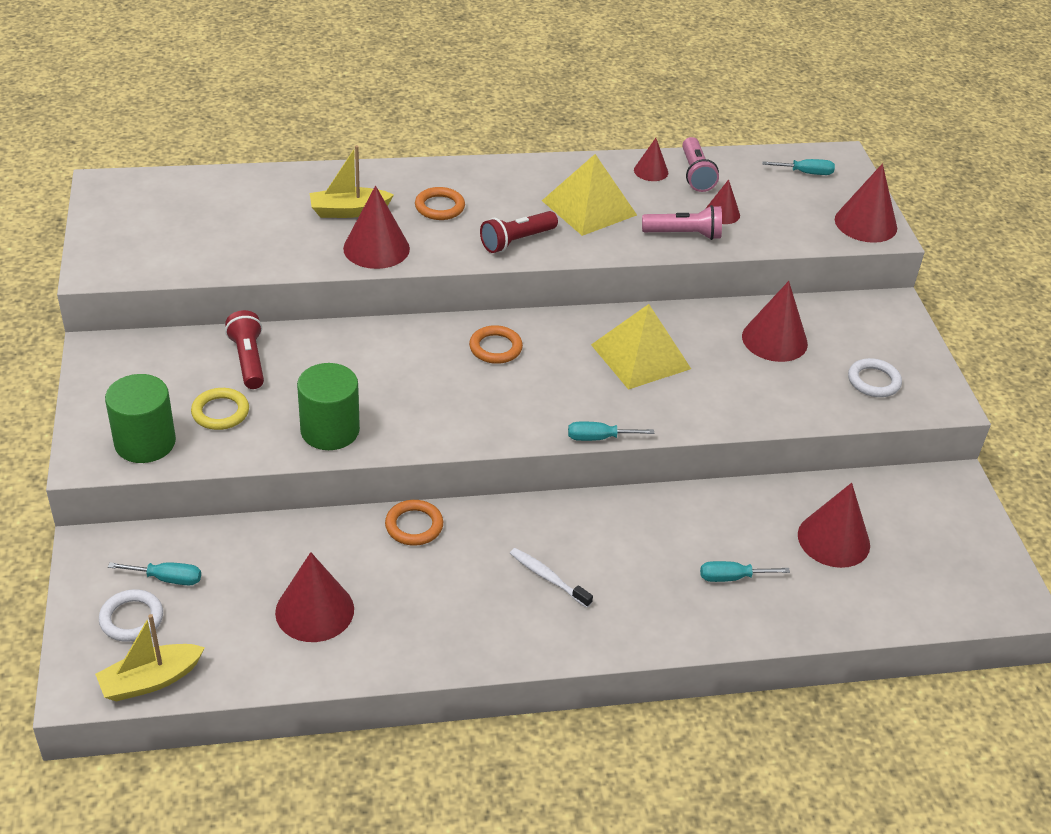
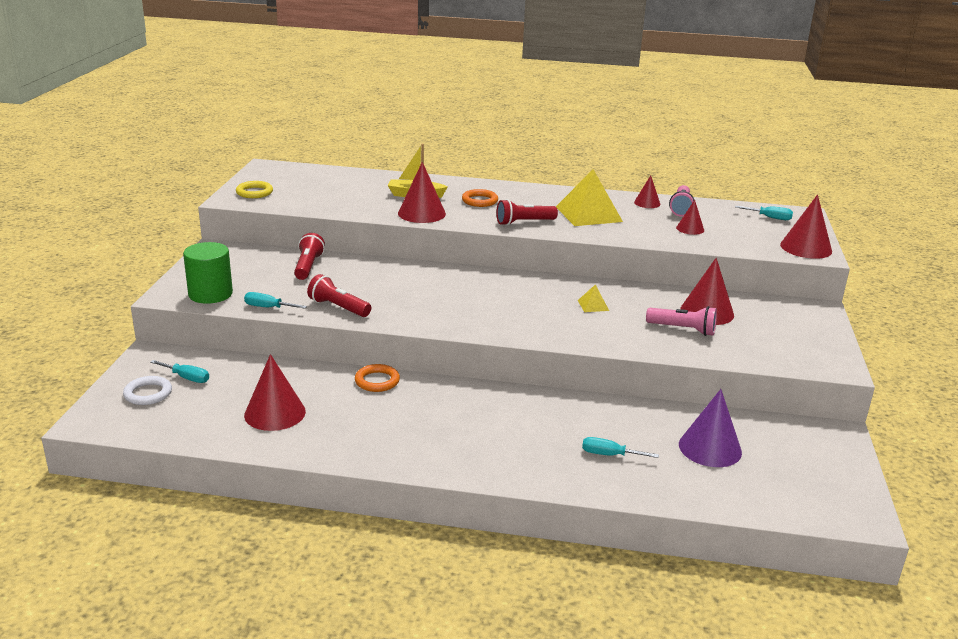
camera: 20 degrees right, 15 degrees down
yellow boat [95,614,205,701] -> none
yellow ring [191,388,249,430] -> yellow ring moved to [236,181,273,198]
green cylinder [297,363,360,450] -> red flashlight [307,274,371,317]
orange ring [469,325,523,364] -> none
white toothbrush [510,548,593,608] -> none
turquoise screwdriver [568,422,654,441] -> turquoise screwdriver moved to [244,292,307,308]
yellow pyramid [591,304,691,390] -> yellow pyramid [578,284,609,312], size x0.44
pink flashlight [642,205,722,240] -> pink flashlight moved to [646,306,717,336]
red cone [798,483,870,568] -> purple cone [679,389,742,467]
white ring [848,358,902,397] -> none

